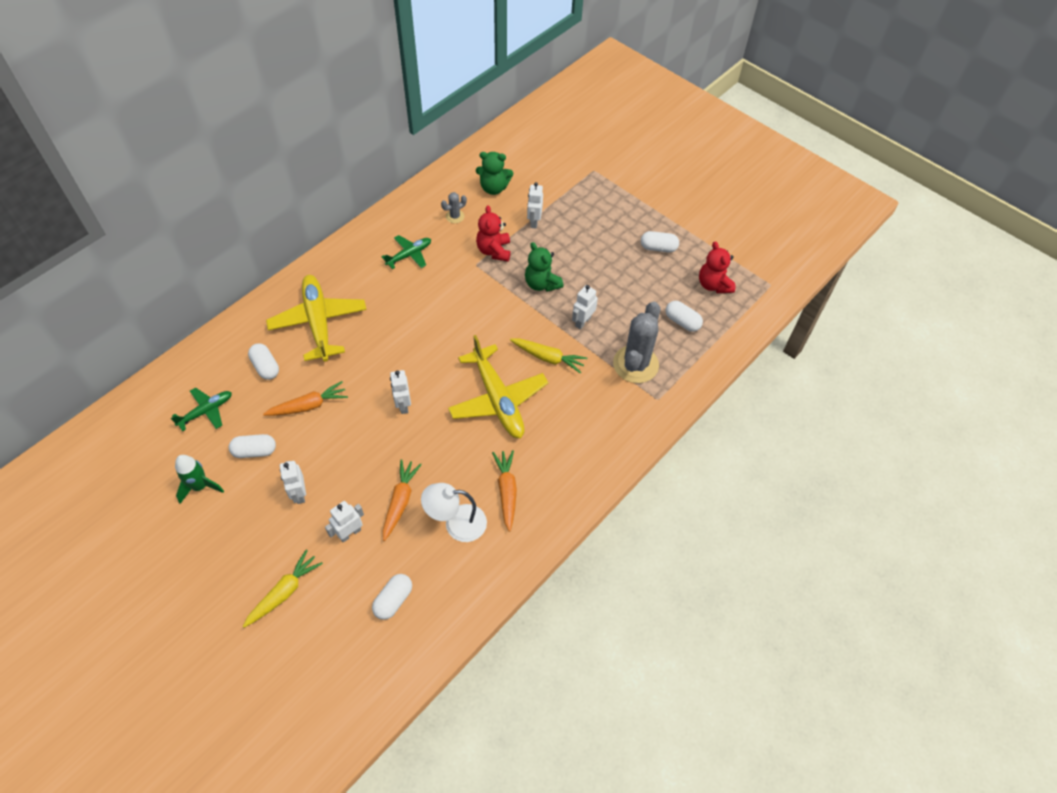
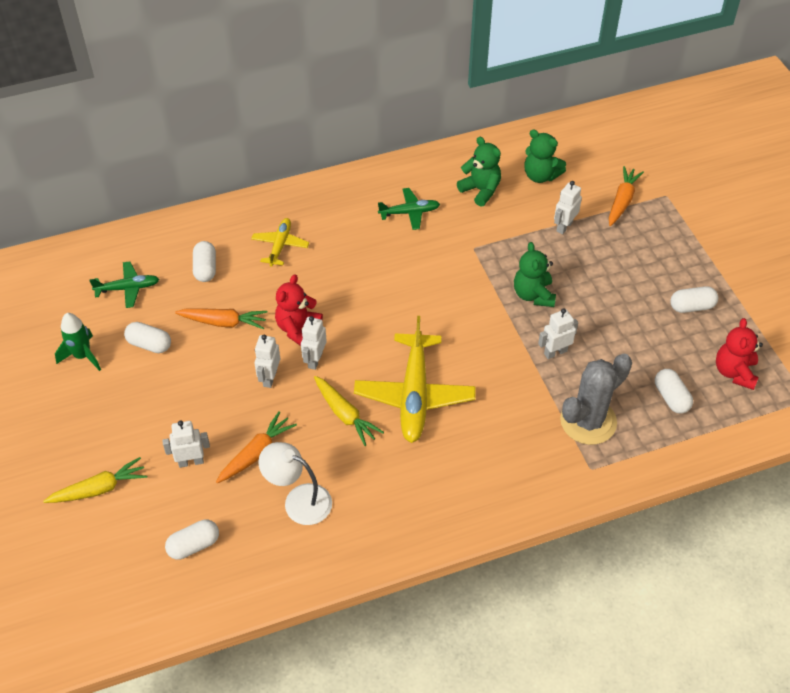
camera: 30 degrees right, 5 degrees down
yellow plane [266,275,367,362] -> yellow plane [251,218,309,267], size x0.53
white robot [280,461,306,504] -> white robot moved to [255,334,280,388]
grey cactus [441,192,467,223] -> green teddy bear [457,137,501,207]
red teddy bear [476,205,511,262] -> red teddy bear moved to [275,274,323,346]
orange carrot [492,450,517,532] -> orange carrot moved to [609,166,644,226]
yellow carrot [510,338,587,373] -> yellow carrot moved to [314,376,384,446]
white capsule [641,231,679,252] -> white capsule turned 45 degrees counterclockwise [670,286,718,313]

